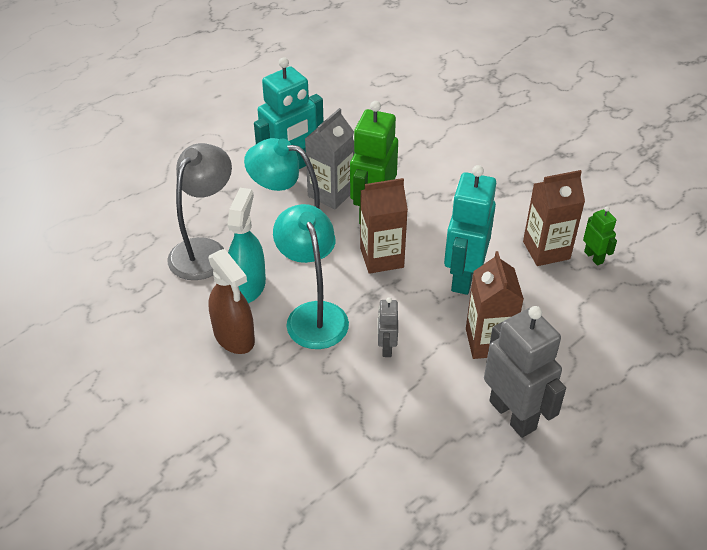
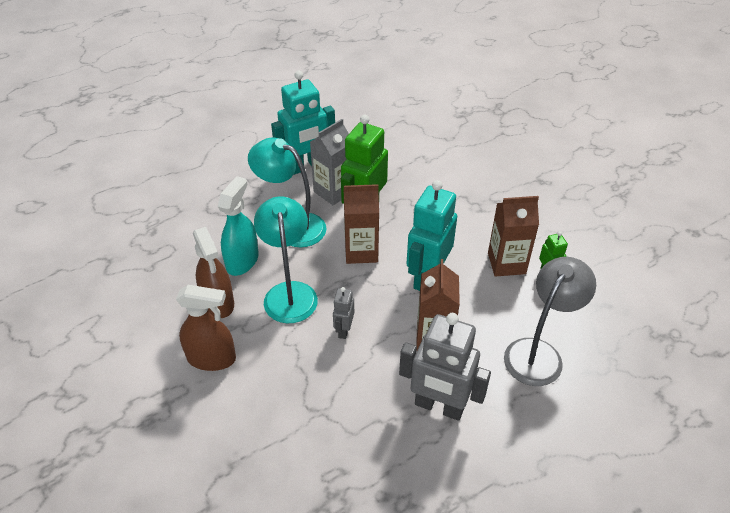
camera: 10 degrees right, 0 degrees up
grey lamp [167,143,232,280] -> grey lamp moved to [504,257,596,386]
grey robot [484,306,566,438] -> grey robot turned 135 degrees clockwise [399,313,491,421]
none -> brown spray bottle [176,285,236,371]

